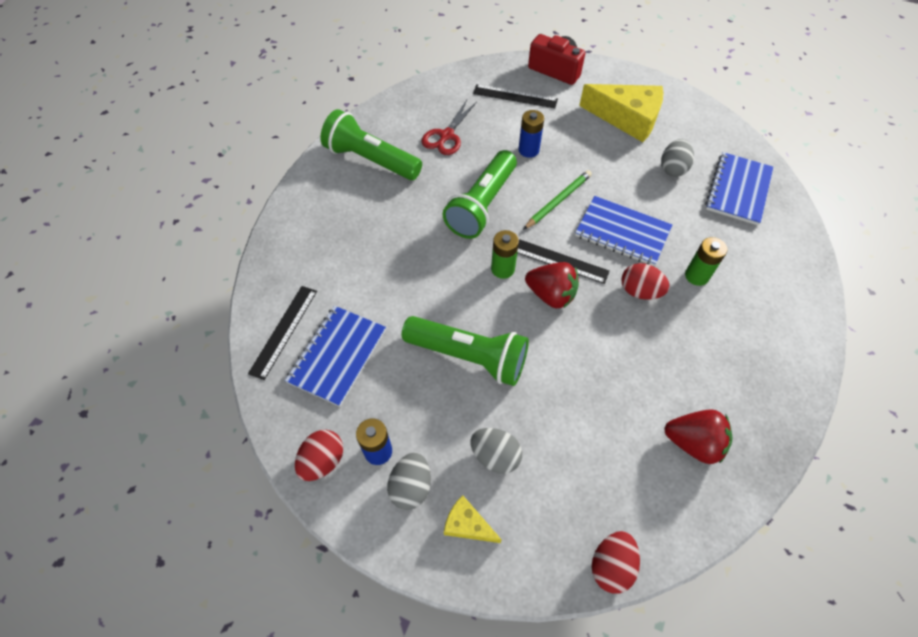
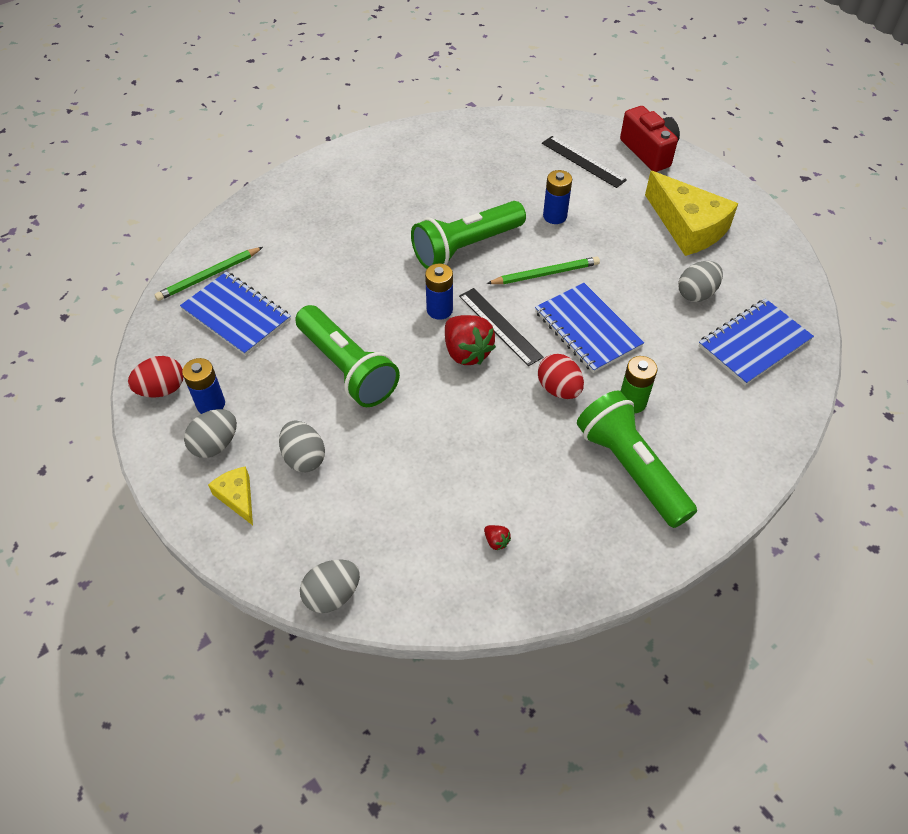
camera: 30 degrees right, 5 degrees down
black ruler [248,286,317,380] -> green pencil [154,247,263,301]
blue notebook [285,306,386,407] -> blue notebook turned 75 degrees clockwise [180,272,291,356]
green flashlight [320,109,422,180] -> green flashlight moved to [577,390,697,528]
red scissors [422,100,477,155] -> none
green battery [491,230,519,279] -> blue battery [425,263,453,320]
red egg [592,531,640,594] -> grey egg [300,559,360,613]
red strawberry [664,410,733,464] -> red strawberry [484,525,511,550], size x0.42

